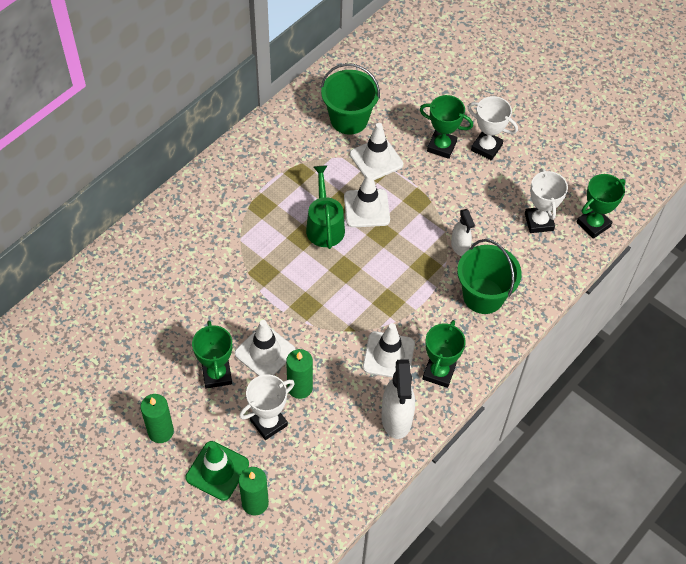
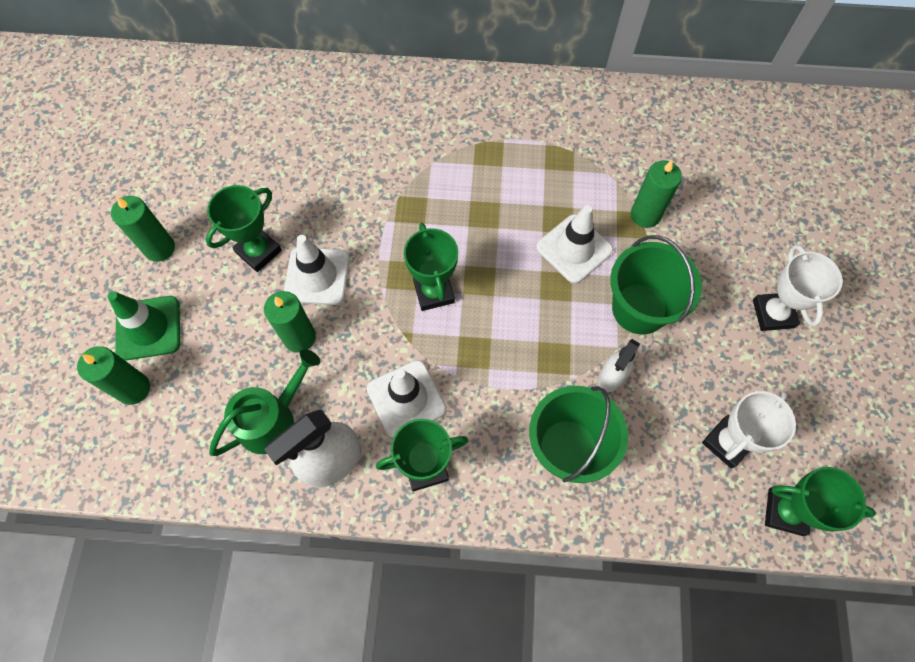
camera: 55 degrees right, 10 degrees up
white trophy [239,374,295,440] -> none
green watering can [306,165,345,249] -> green watering can moved to [209,349,321,456]
green bucket [321,63,380,135] -> green bucket moved to [610,235,702,335]
white traffic cone [350,123,403,180] -> green candle [631,160,682,228]
green trophy [420,95,473,159] -> green trophy moved to [404,223,458,311]

